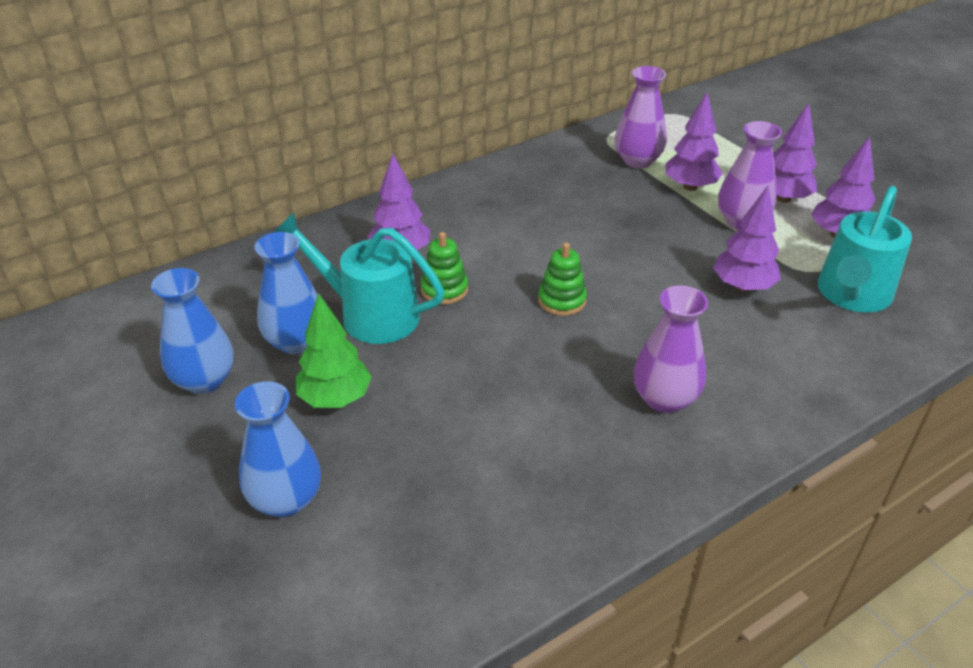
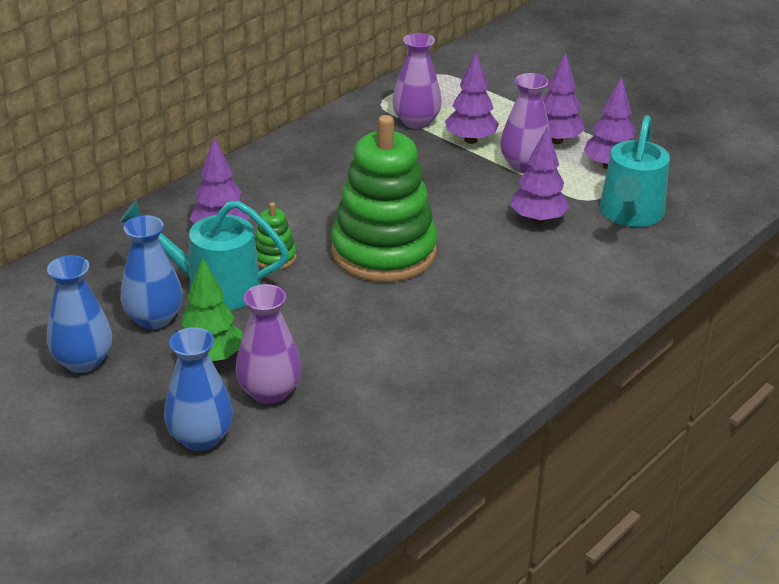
camera: 15 degrees left, 5 degrees down
green stacking toy [538,243,587,316] -> green stacking toy [331,115,438,282], size x2.40
purple vase [634,285,708,413] -> purple vase moved to [235,284,302,404]

